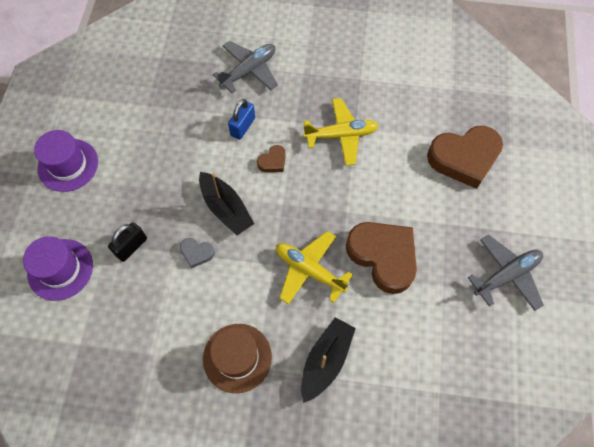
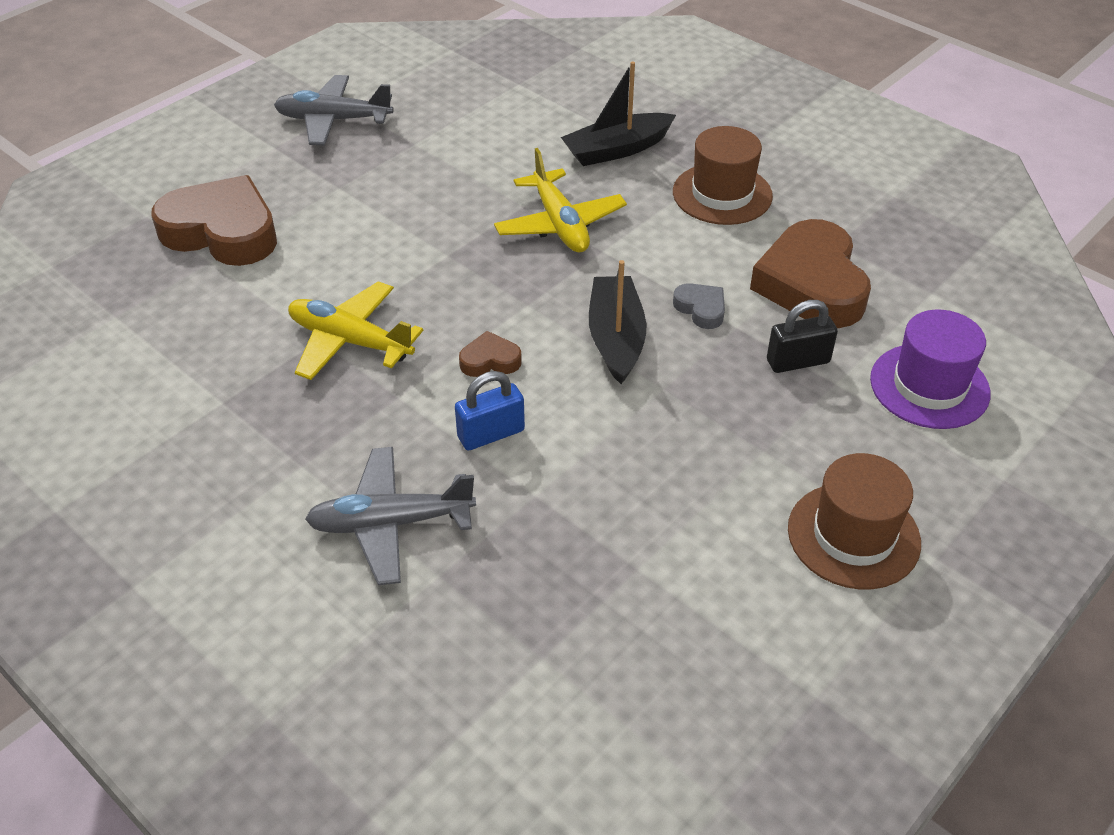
camera: 145 degrees left, 20 degrees down
purple hat [34,130,98,192] -> brown hat [788,453,921,589]
brown heart [346,222,417,294] -> brown heart moved to [750,219,871,328]

